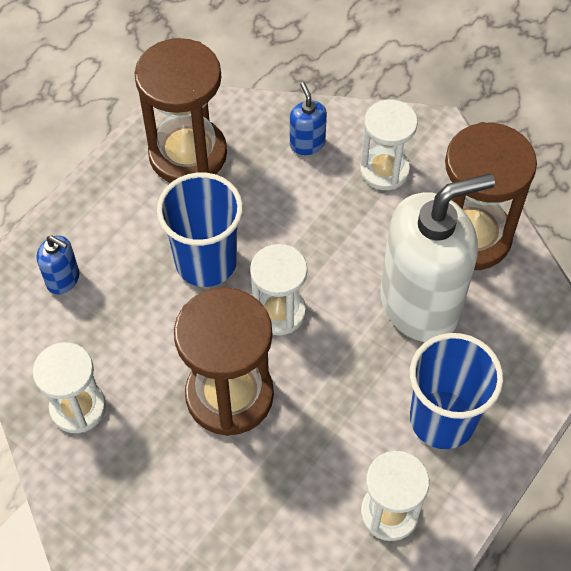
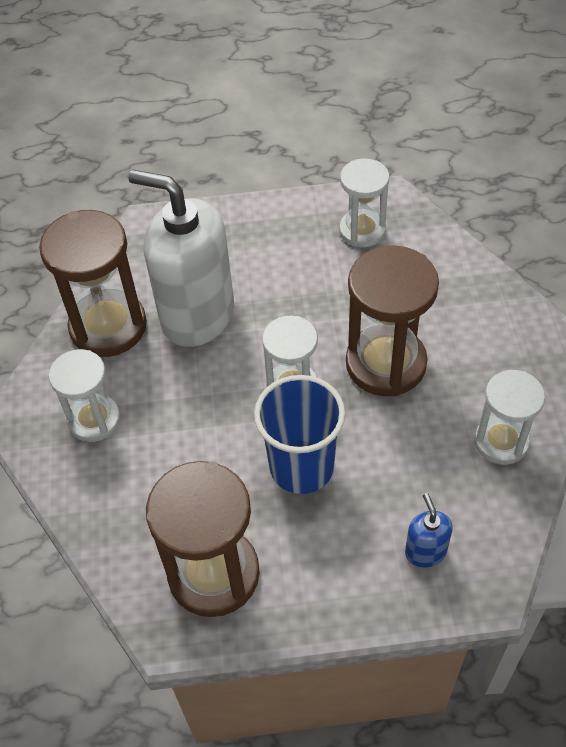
camera: 130 degrees left, 5 degrees down
blue soap dispenser [290,82,327,155] -> none
blue cup [410,333,503,449] -> none

